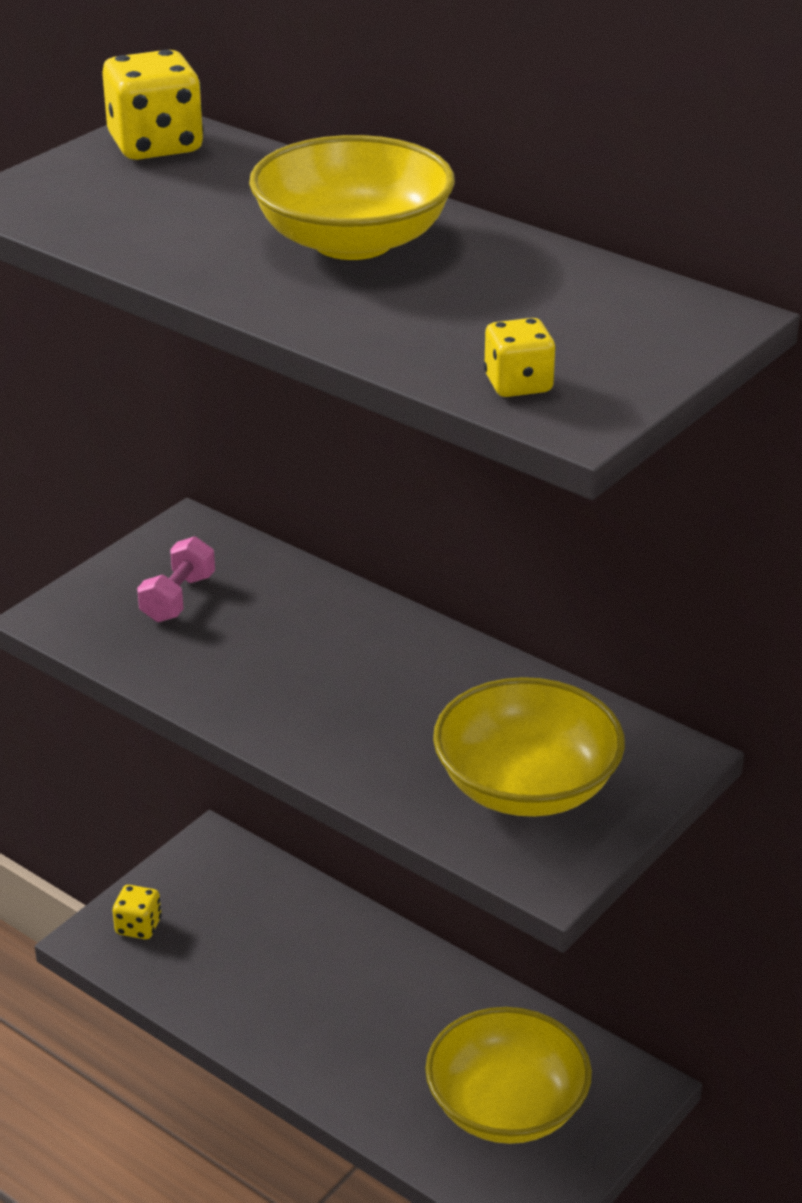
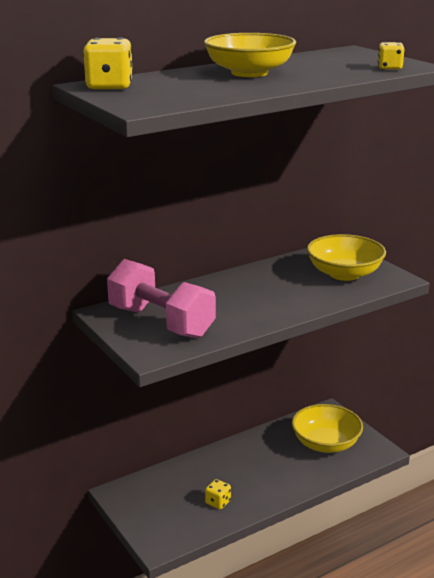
camera: 70 degrees left, 10 degrees down
yellow dice [112,885,162,939] -> yellow dice moved to [205,479,231,509]
pink dumbbell [137,536,215,622] -> pink dumbbell [107,259,216,339], size x2.22

